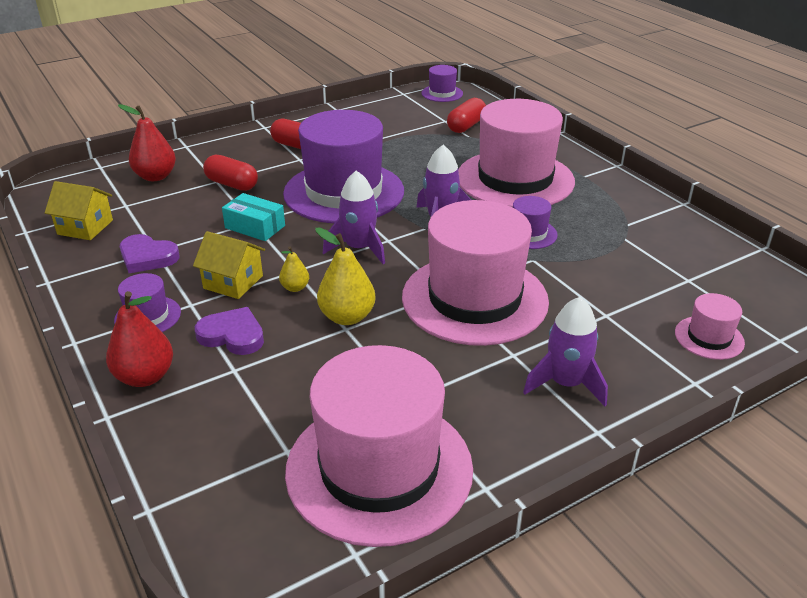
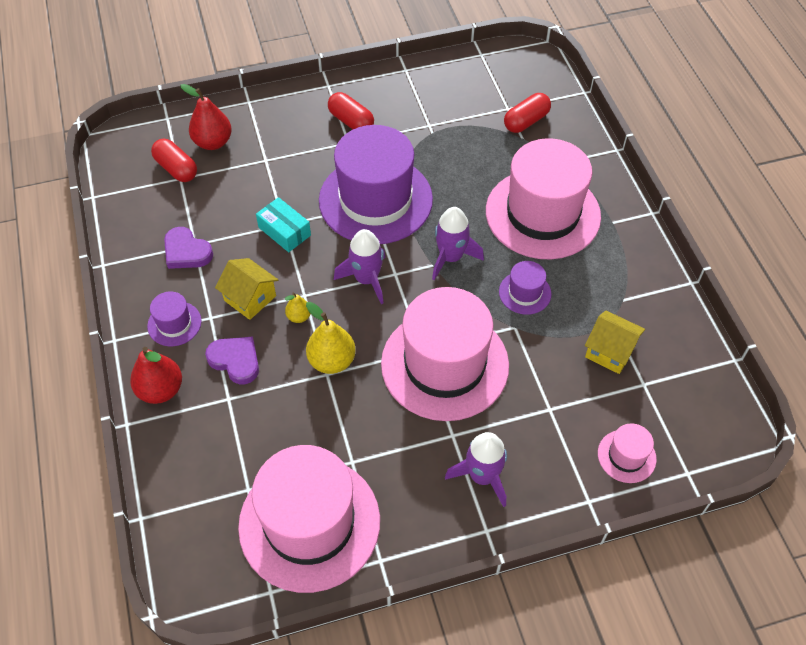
camera: 15 degrees right, 20 degrees up
yellow house [45,181,113,240] -> yellow house moved to [585,310,645,374]
red capsule [203,155,258,191] -> red capsule moved to [151,139,197,182]
purple hat [421,65,463,102] -> none

